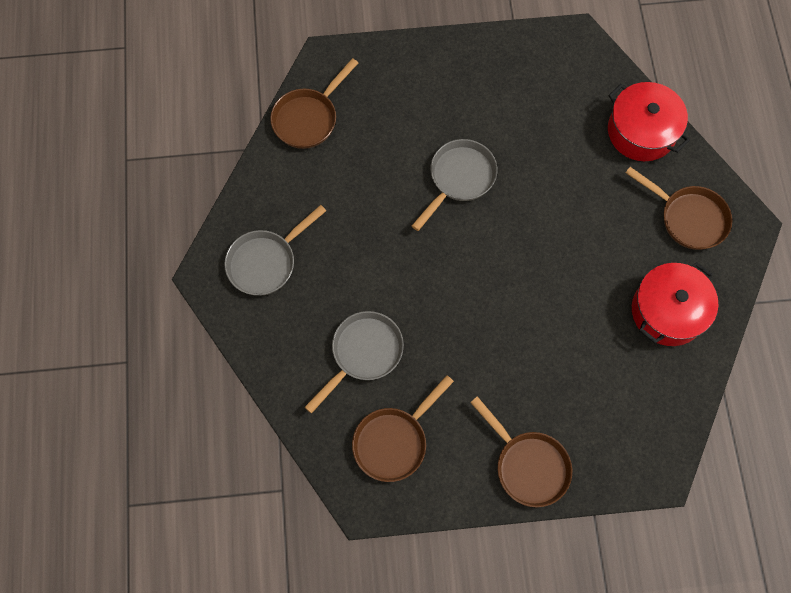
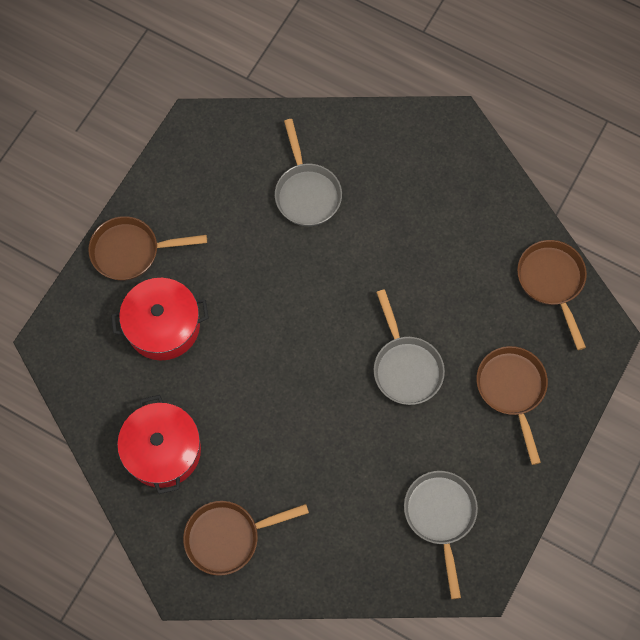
camera: 125 degrees right, 0 degrees up
grey pan [224,205,326,296] -> grey pan moved to [404,471,478,599]
brown pan [352,375,454,482] -> brown pan moved to [476,346,548,465]
red pot [608,82,690,161] -> red pot moved to [111,278,209,360]

